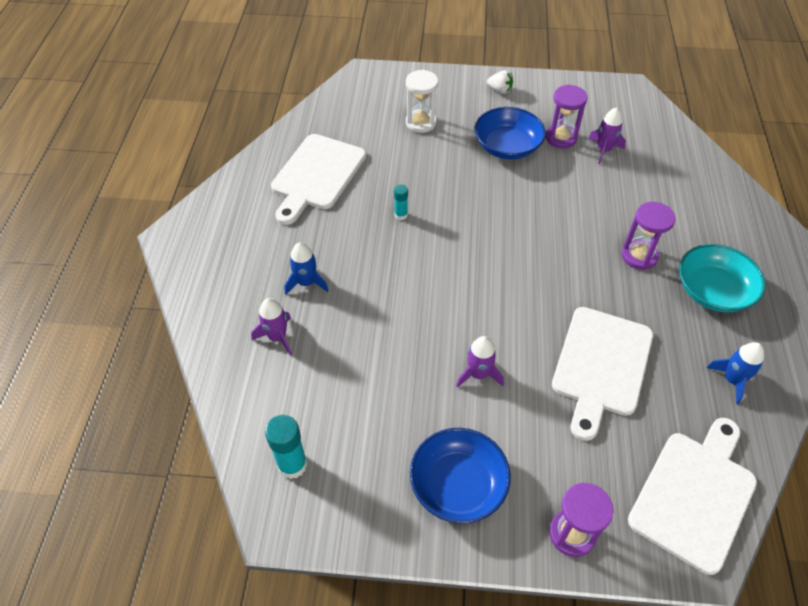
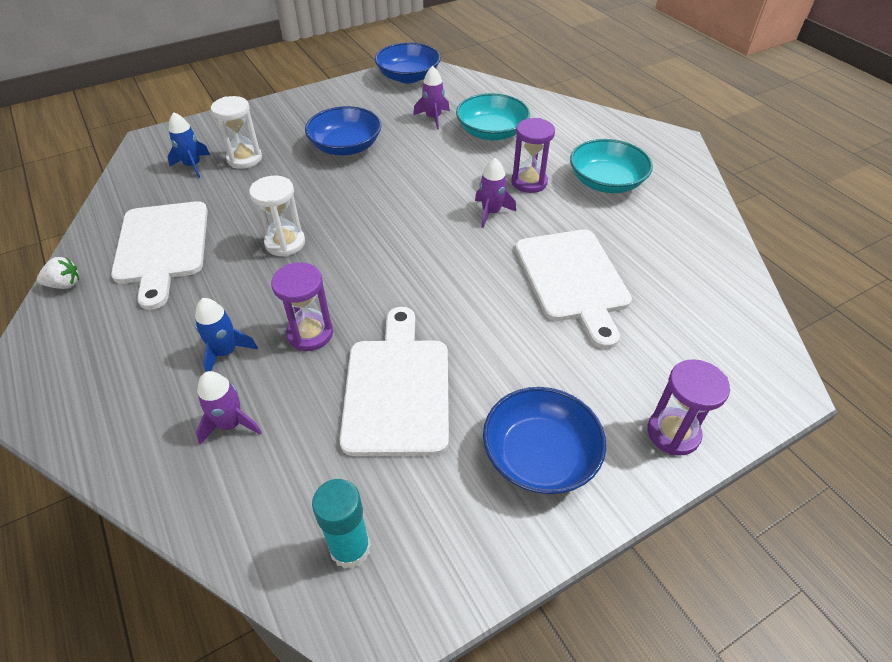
camera: 35 degrees left, 5 degrees down
turquoise glue stick [394,184,408,220] -> white hourglass [249,176,305,257]
purple rocket [456,336,504,388] -> purple rocket moved to [475,158,516,228]
white strawberry [487,70,513,94] -> white strawberry moved to [37,257,79,289]
purple hourglass [546,84,587,148] -> purple hourglass moved to [271,262,333,351]
white cutting board [628,418,757,575] -> white cutting board moved to [340,307,449,456]
blue rocket [707,342,764,404] -> blue rocket moved to [167,112,210,178]
none -> blue bowl [375,42,441,83]
none -> turquoise bowl [456,93,530,141]

